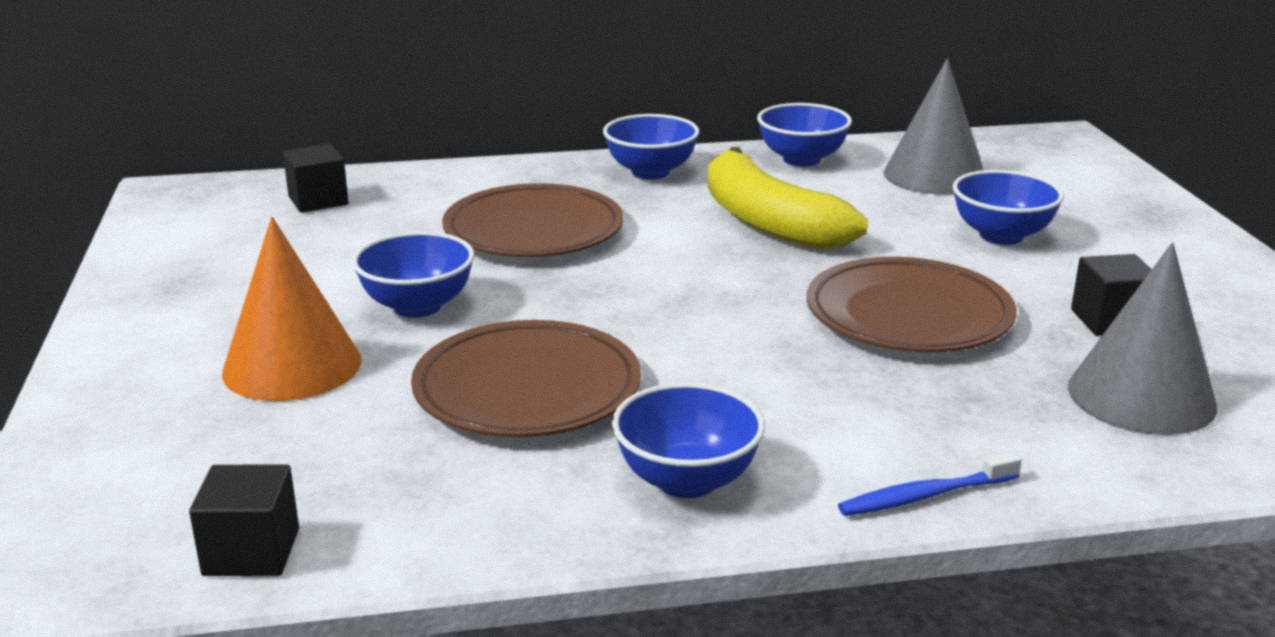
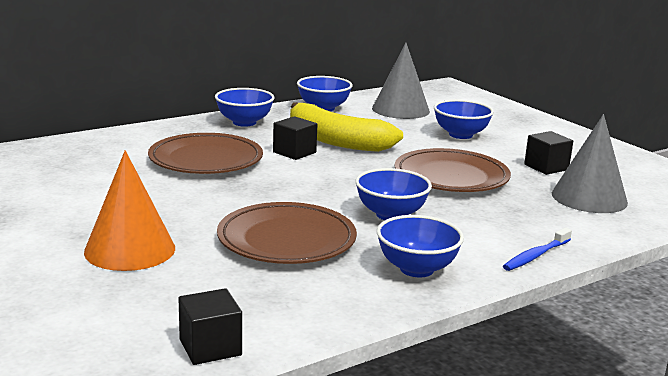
camera: 25 degrees left, 5 degrees down
black cube [283,144,349,213] -> black cube moved to [273,116,317,160]
blue bowl [352,231,474,318] -> blue bowl moved to [355,168,432,220]

